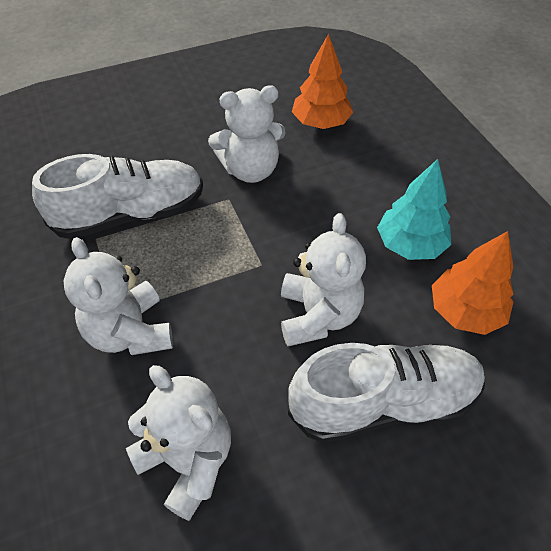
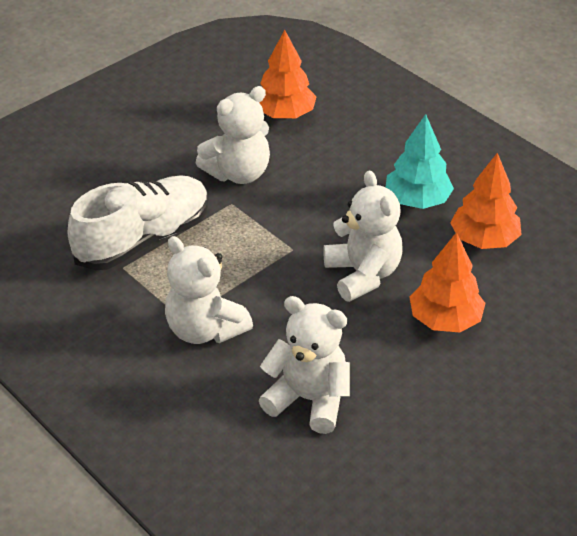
camera: 20 degrees left, 10 degrees down
white shoe [288,343,485,443] -> orange tree [410,232,486,332]

